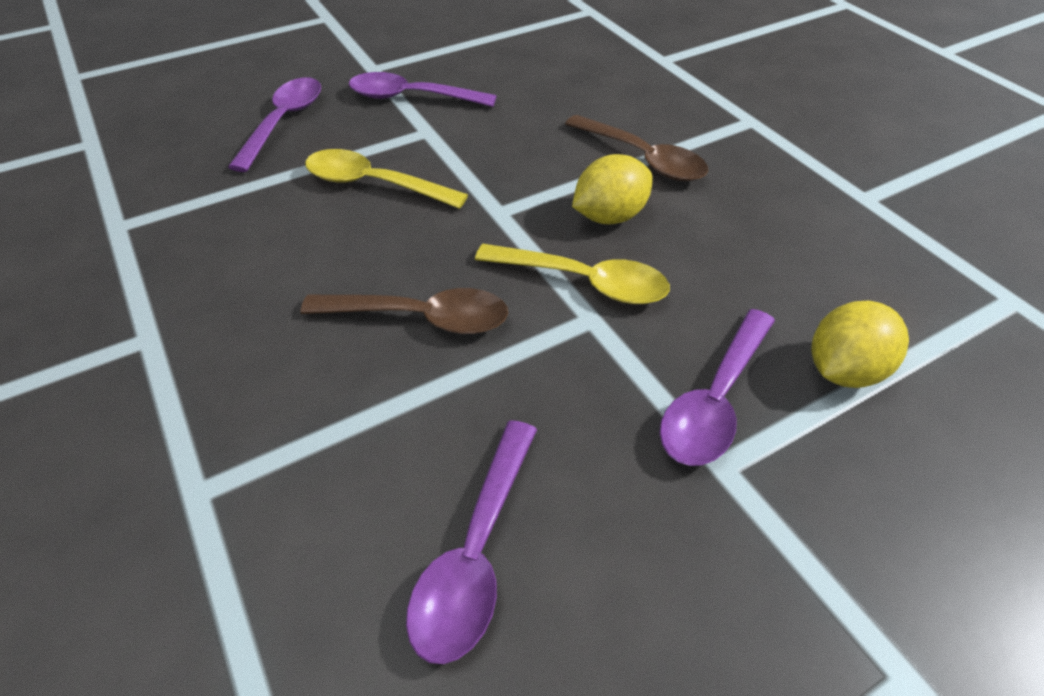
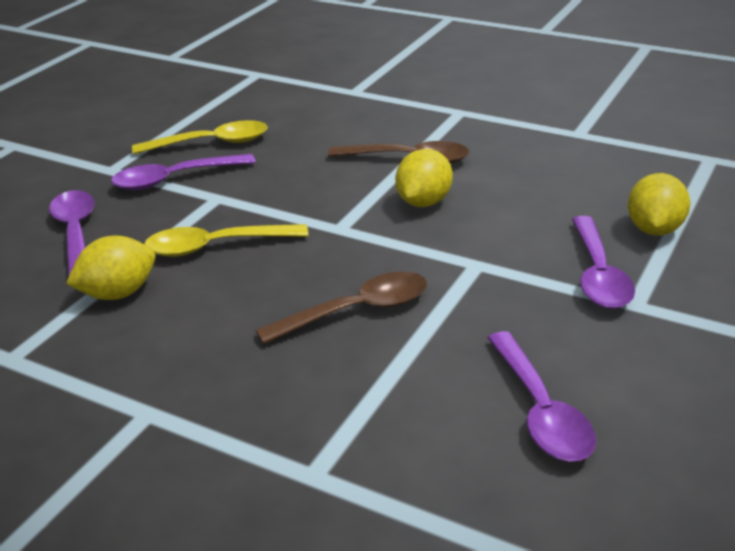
camera: 30 degrees left, 15 degrees down
yellow spoon [475,244,670,304] -> yellow spoon moved to [132,120,268,155]
none -> yellow lemon [66,236,155,300]

